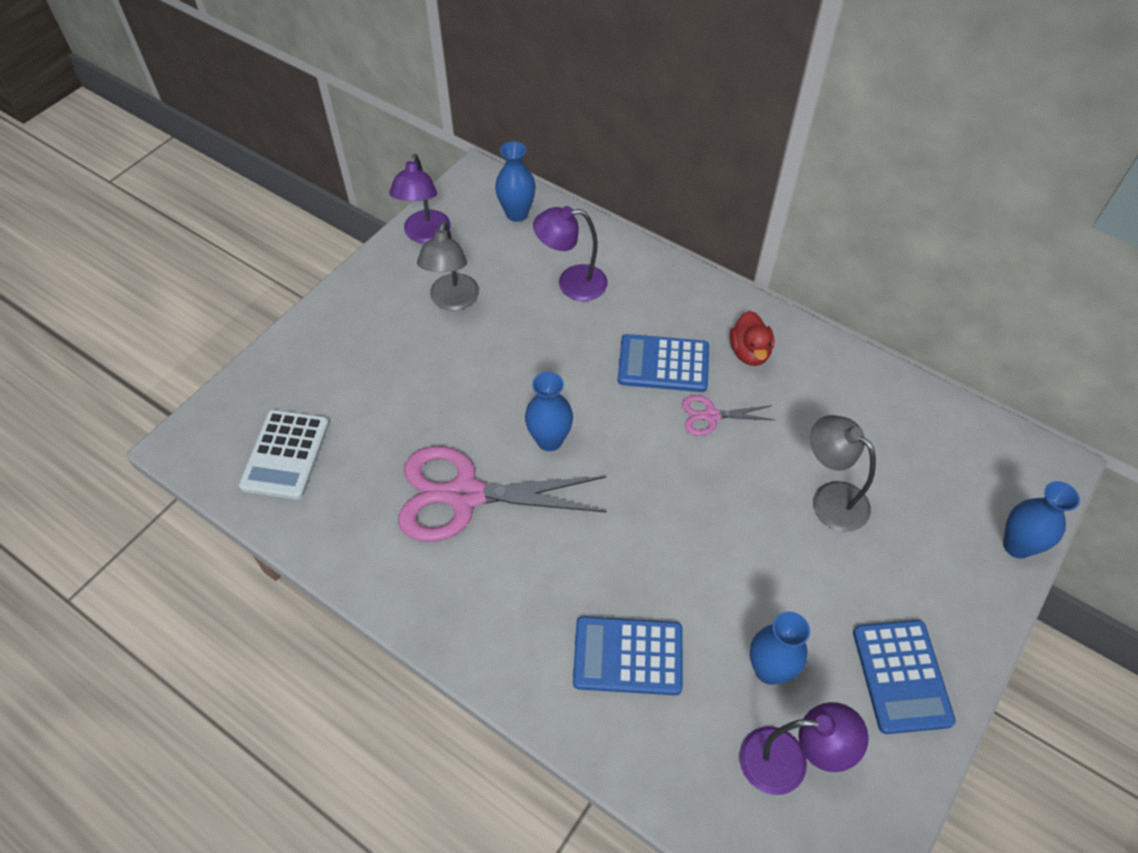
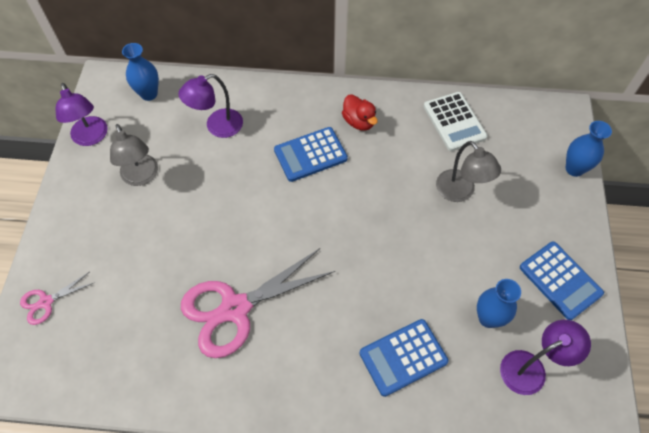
camera: 30 degrees left, 5 degrees up
white calculator [239,410,329,500] -> white calculator moved to [424,92,488,151]
blue vase [525,372,573,451] -> none
pink scissors [682,395,774,436] -> pink scissors moved to [20,272,95,325]
grey lamp [810,415,876,532] -> grey lamp turned 135 degrees counterclockwise [436,141,501,202]

